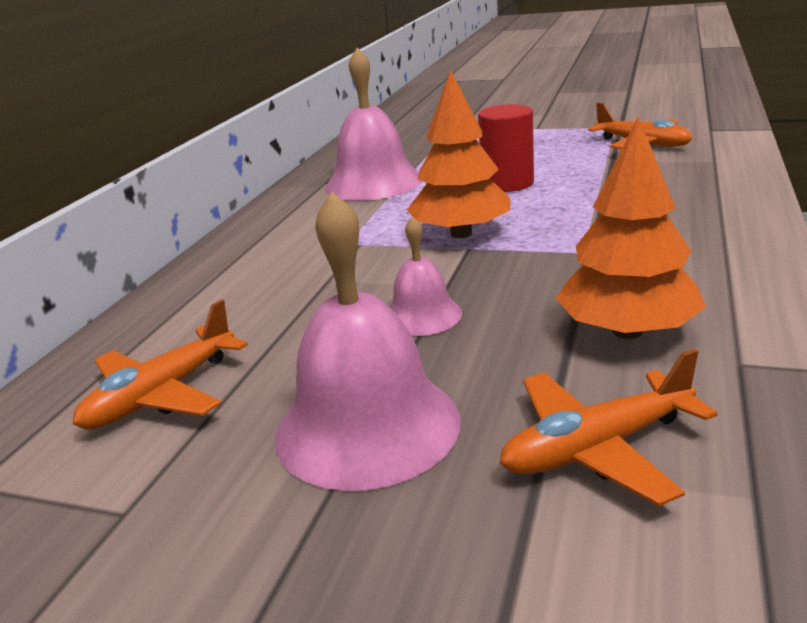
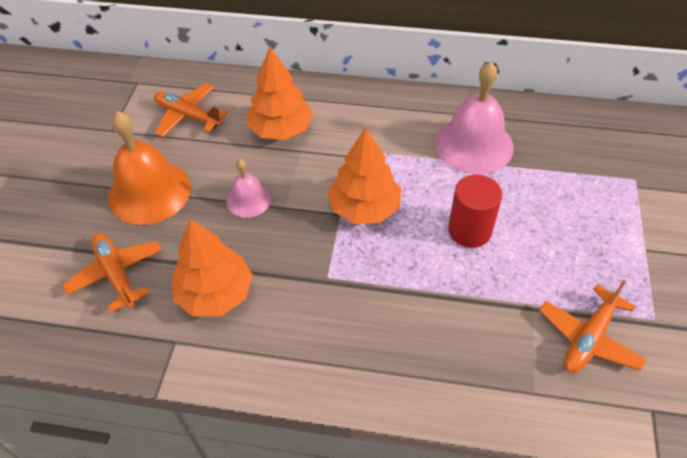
camera: 80 degrees right, 25 degrees up
pink bell [275,192,460,491] -> orange bell [108,111,191,225]
none -> orange tree [247,47,313,140]

